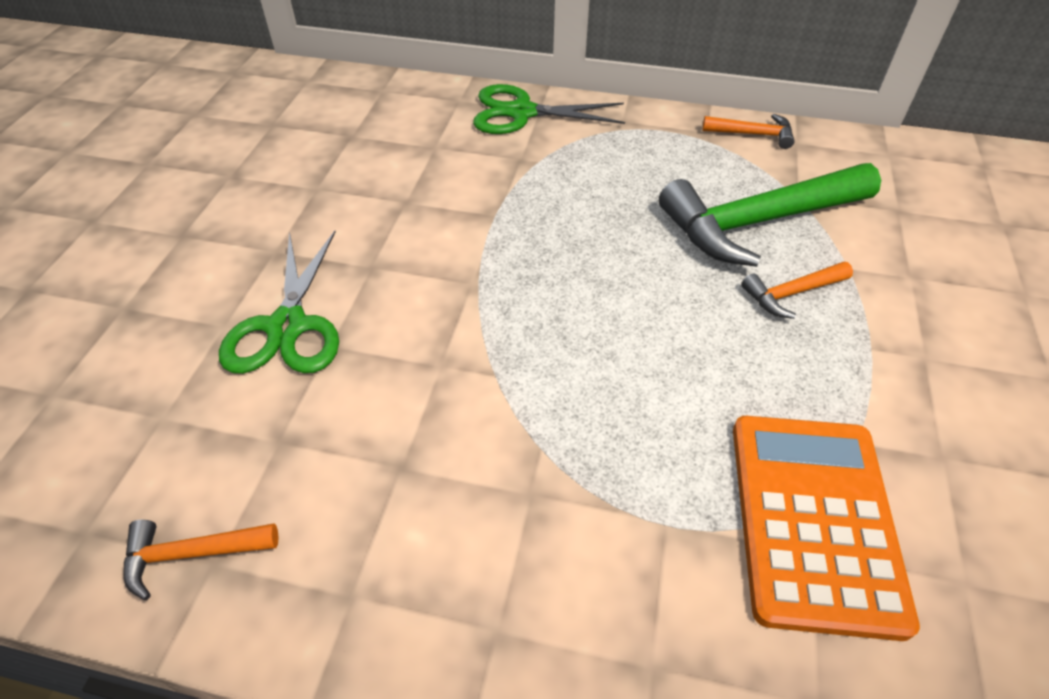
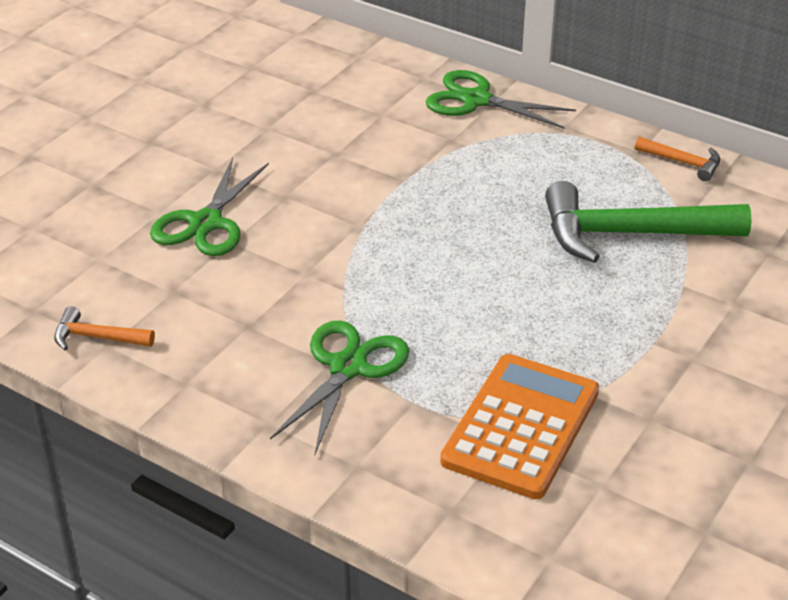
camera: 20 degrees right, 10 degrees down
orange hammer [741,262,853,319] -> none
none -> green scissors [270,320,409,454]

